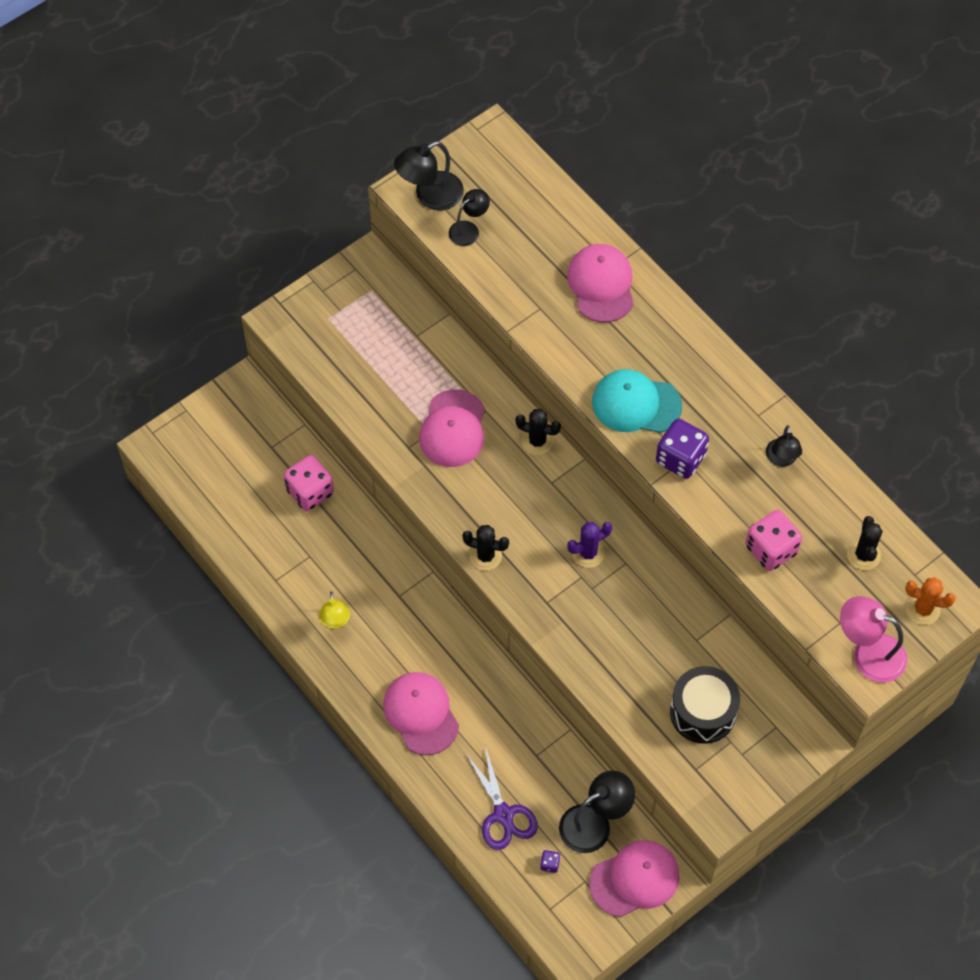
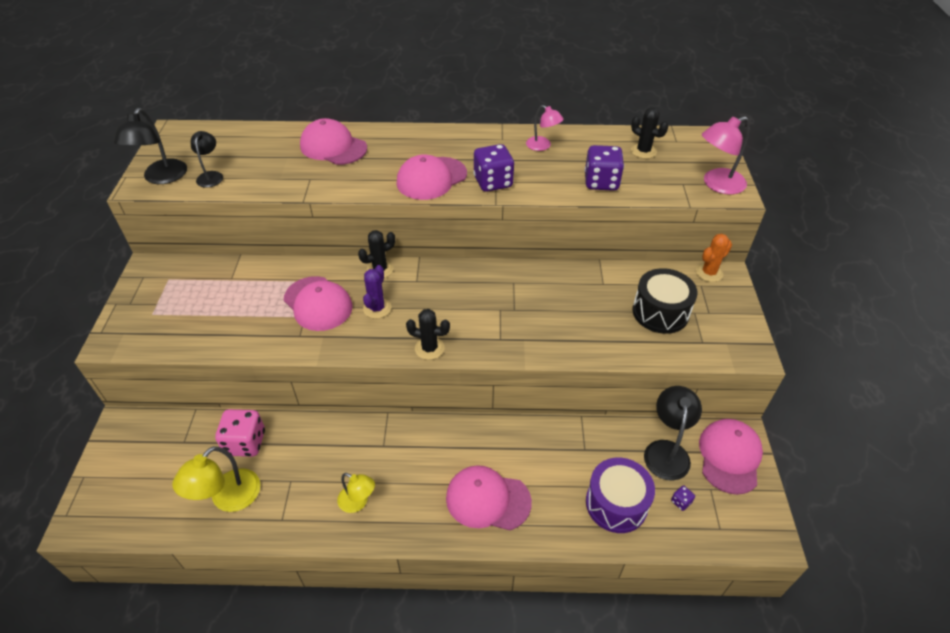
camera: 50 degrees left, 15 degrees down
black cactus [462,525,509,571] -> black cactus turned 45 degrees clockwise [406,309,450,360]
purple scissors [466,746,538,850] -> purple drum [586,458,655,533]
purple cactus [567,522,612,568] -> purple cactus moved to [363,265,391,319]
turquoise cap [592,369,682,433] -> pink cap [397,154,467,200]
pink dice [746,510,802,571] -> purple dice [585,145,624,191]
black lamp [766,425,802,467] -> pink lamp [526,105,564,151]
orange cactus [905,577,956,625] -> orange cactus moved to [696,233,732,282]
none -> yellow lamp [172,446,260,512]

